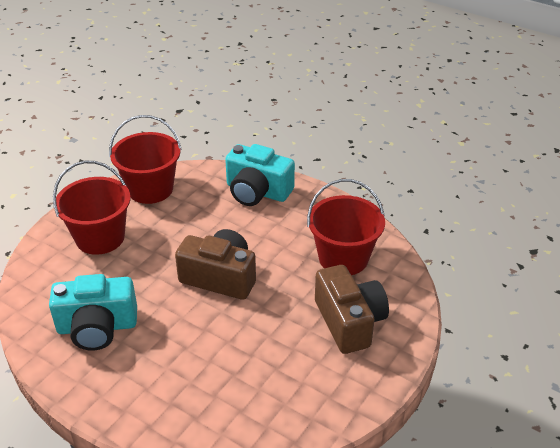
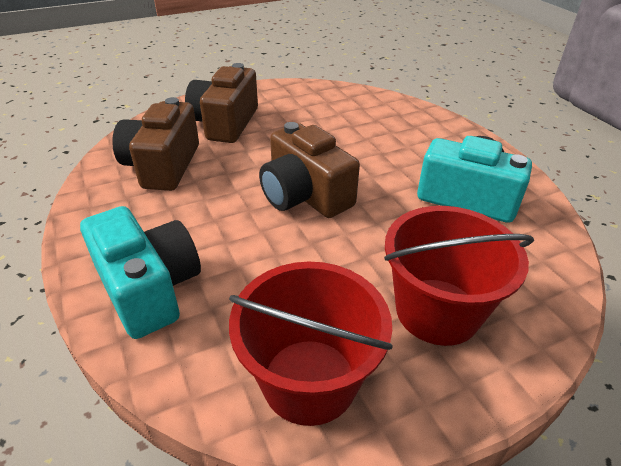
camera: 150 degrees left, 0 degrees up
red bucket [307,179,385,275] -> brown camera [112,97,199,191]

